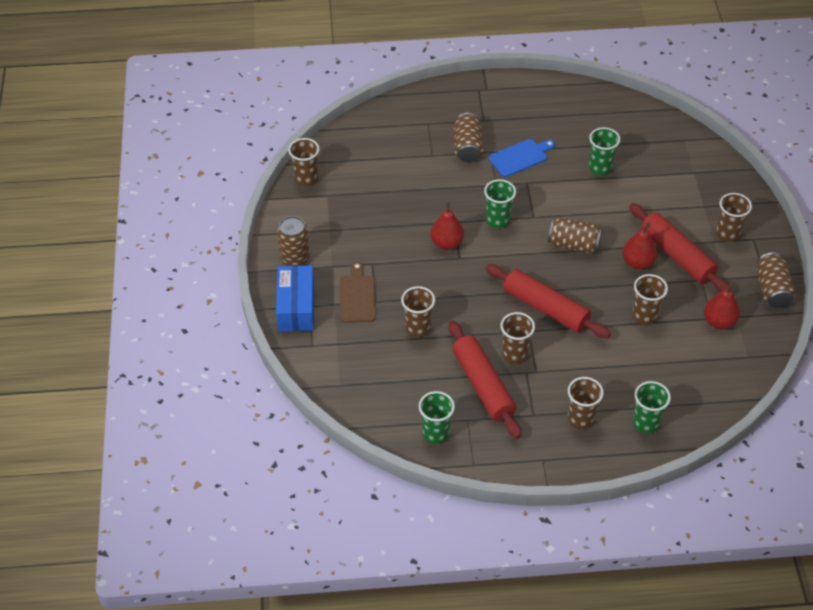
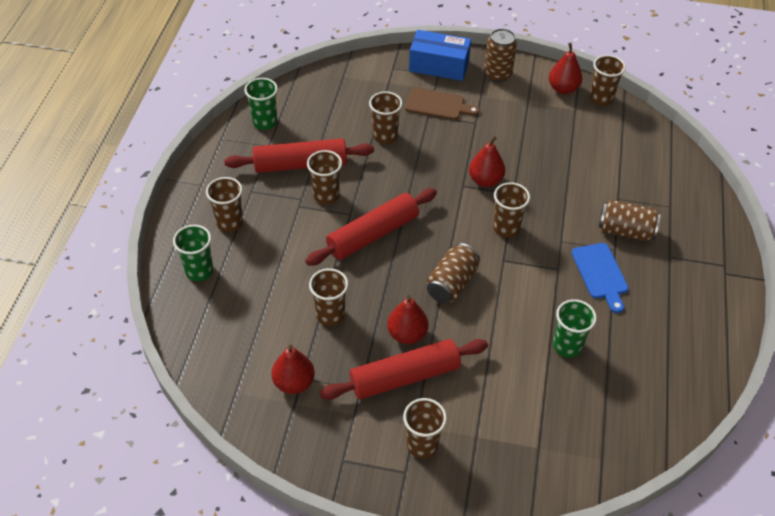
camera: 105 degrees right, 0 degrees up
green cup [484,179,516,228] -> brown cup [493,182,530,238]
brown can [756,252,795,308] -> none
none -> red pear [549,43,582,94]

